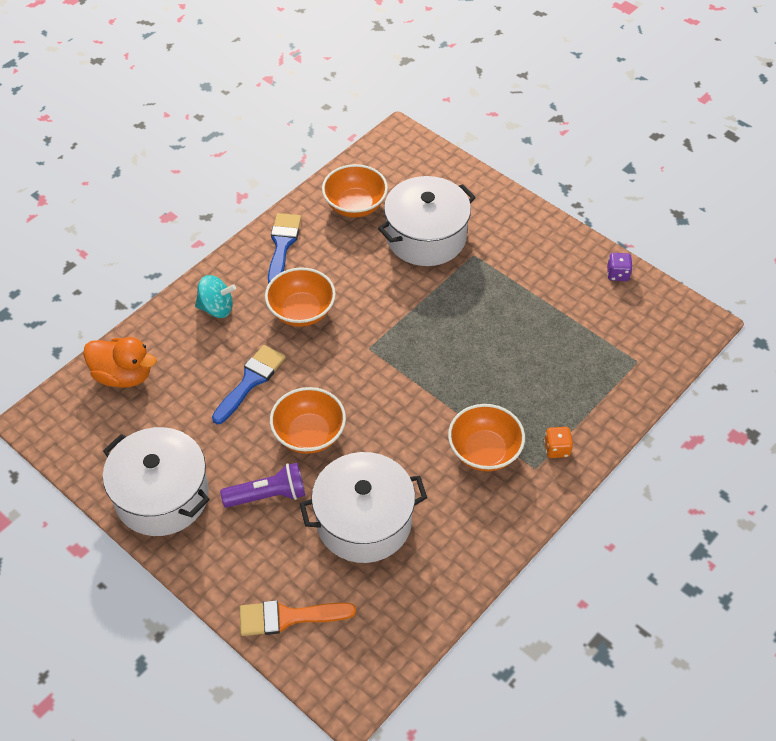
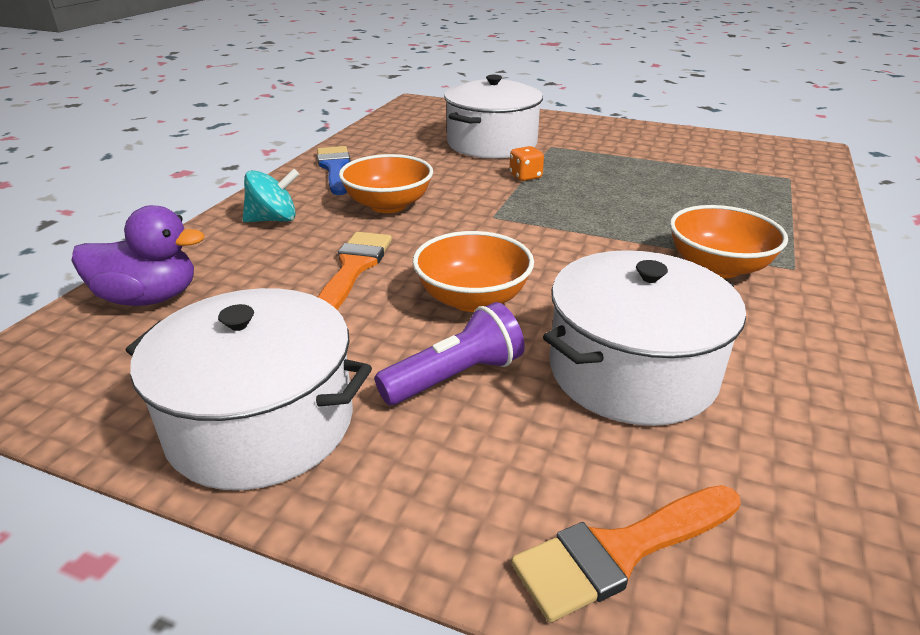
camera: 20 degrees left, 20 degrees down
orange duck [83,337,157,388] -> purple duck [71,205,204,306]
blue brush [212,345,286,424] -> orange brush [318,232,392,309]
orange bowl [322,164,388,218] -> none
orange dice [544,427,573,458] -> orange dice moved to [509,146,544,181]
purple dice [607,253,633,281] -> none

